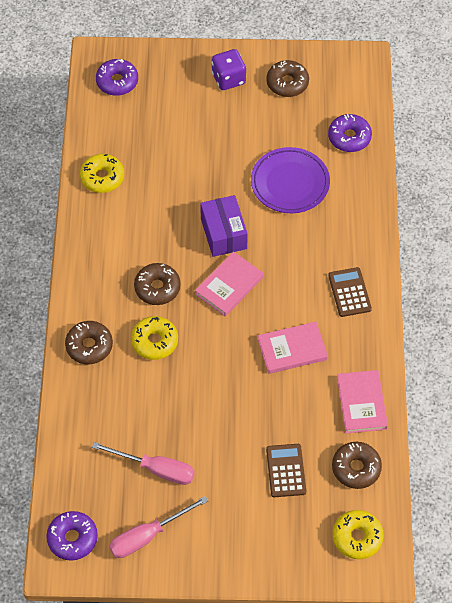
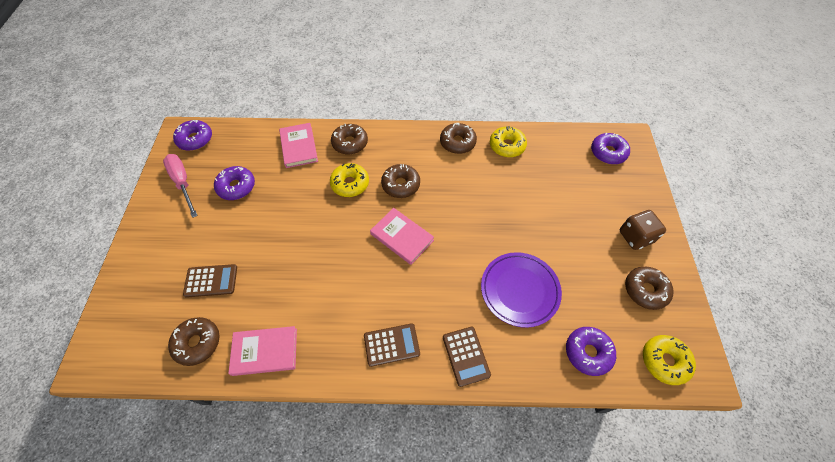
camera: 90 degrees right, 0 degrees up
pink screwdriver [92,442,195,485] -> purple donut [214,166,255,200]
purple box [200,195,248,257] -> none
purple dice [212,49,246,90] -> brown dice [620,210,666,250]
pink book [258,322,328,374] -> pink book moved to [279,123,318,168]
yellow donut [333,510,384,559] -> yellow donut moved to [643,335,696,385]
none -> brown donut [440,123,477,154]
none -> brown calculator [443,327,491,387]

